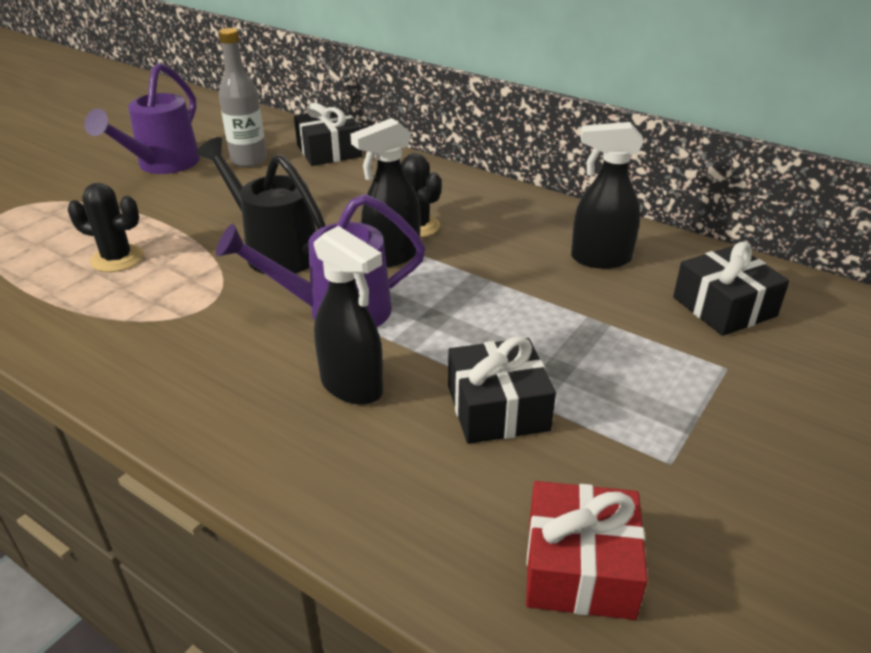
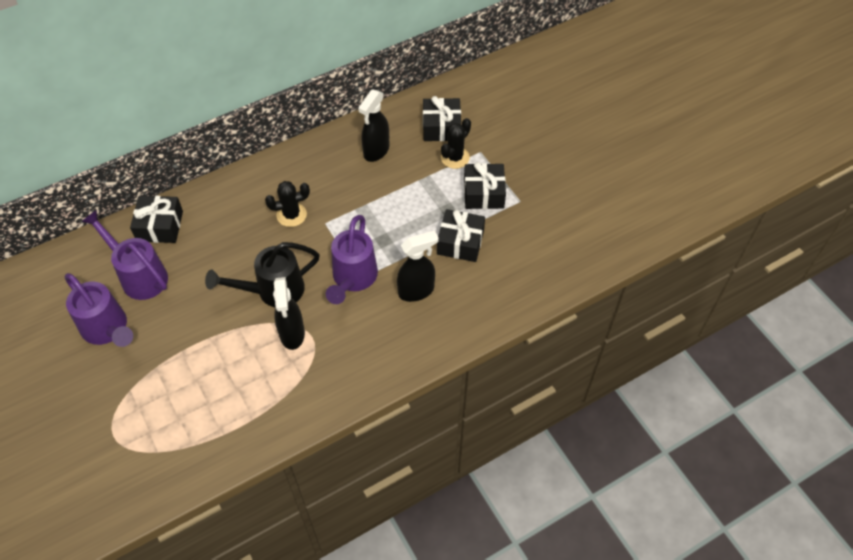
camera: 65 degrees left, 20 degrees up
black cactus [68,183,144,272] -> black cactus moved to [441,118,471,169]
grey bottle [218,28,267,167] -> purple watering can [81,210,168,300]
black spray bottle [350,118,421,267] -> black spray bottle moved to [273,277,305,350]
red gift [526,481,648,620] -> none
none -> black gift [464,162,506,209]

